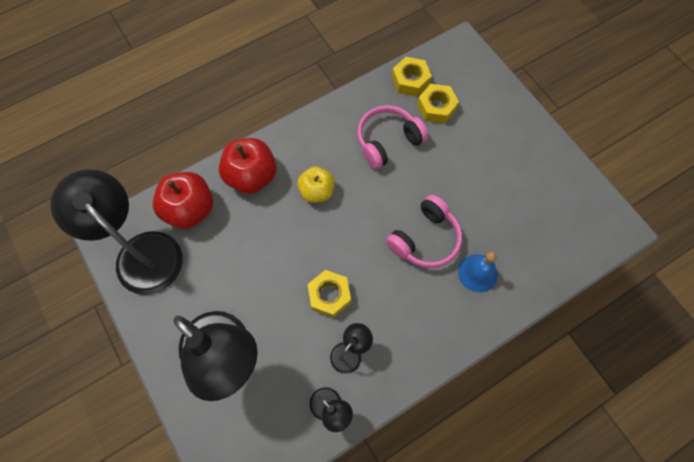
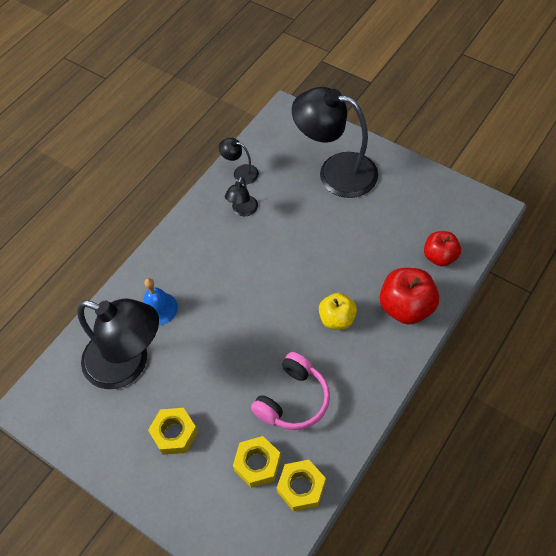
camera: 160 degrees right, 10 degrees down
black lamp [50,169,183,295] -> black lamp moved to [77,299,159,389]
red apple [153,172,213,229] -> red apple [424,231,461,266], size x0.65
yellow nut [308,270,351,318] -> yellow nut moved to [148,408,198,455]
pink headphones [386,195,462,268] -> none

